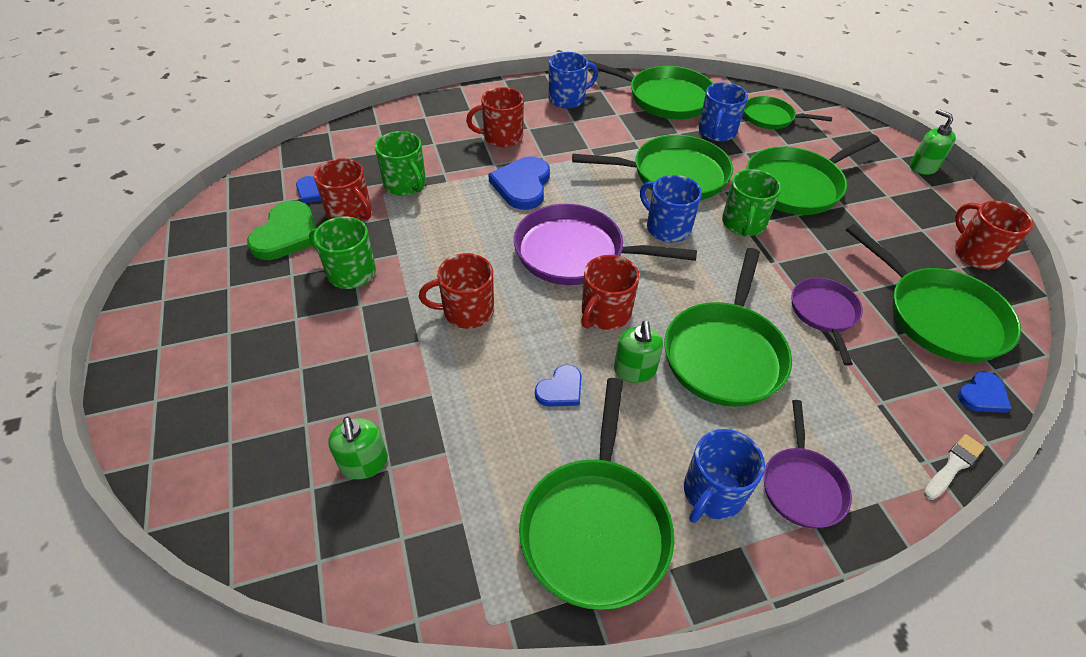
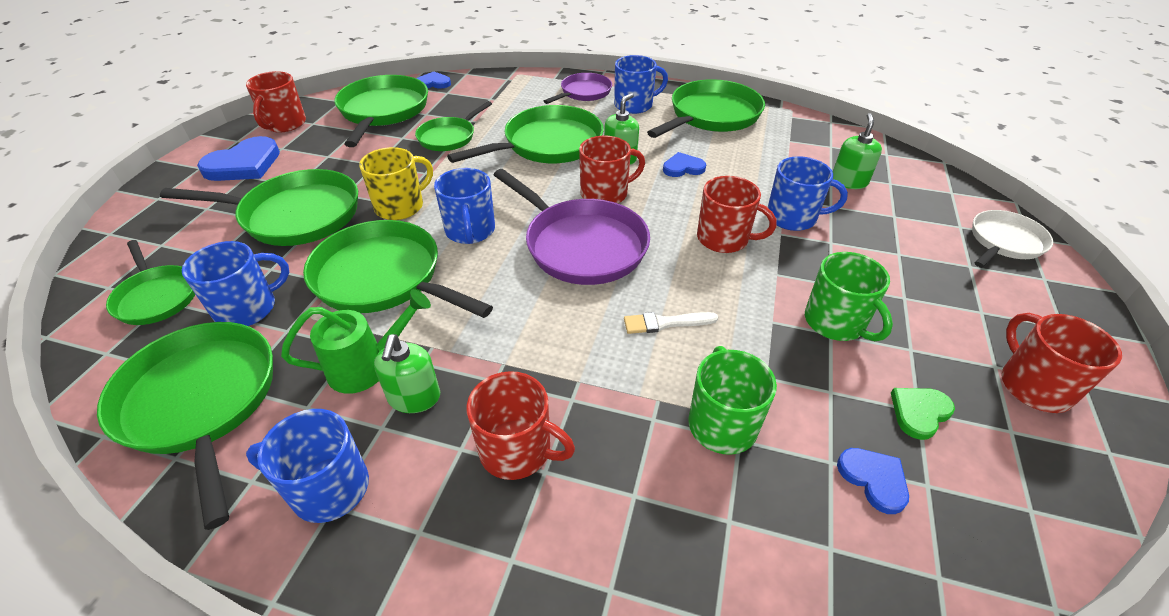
camera: 145 degrees left, 5 degrees down
green heart [247,200,316,260] -> green heart [891,388,955,440], size x0.57
red mug [314,158,371,221] -> red mug moved to [1001,313,1122,413]
blue heart [488,157,550,210] -> blue heart moved to [197,136,280,181]
green mug [722,169,781,237] -> yellow mug [359,147,433,220]
purple pan [792,278,863,366] -> green pan [415,101,492,151]
green soap dispenser [910,109,956,175] -> green soap dispenser moved to [374,334,440,413]
white brush [923,434,985,500] -> white brush moved to [624,312,718,334]
none -> green watering can [281,289,431,394]
none -> blue mug [768,156,848,231]
none -> white pan [972,210,1053,268]

